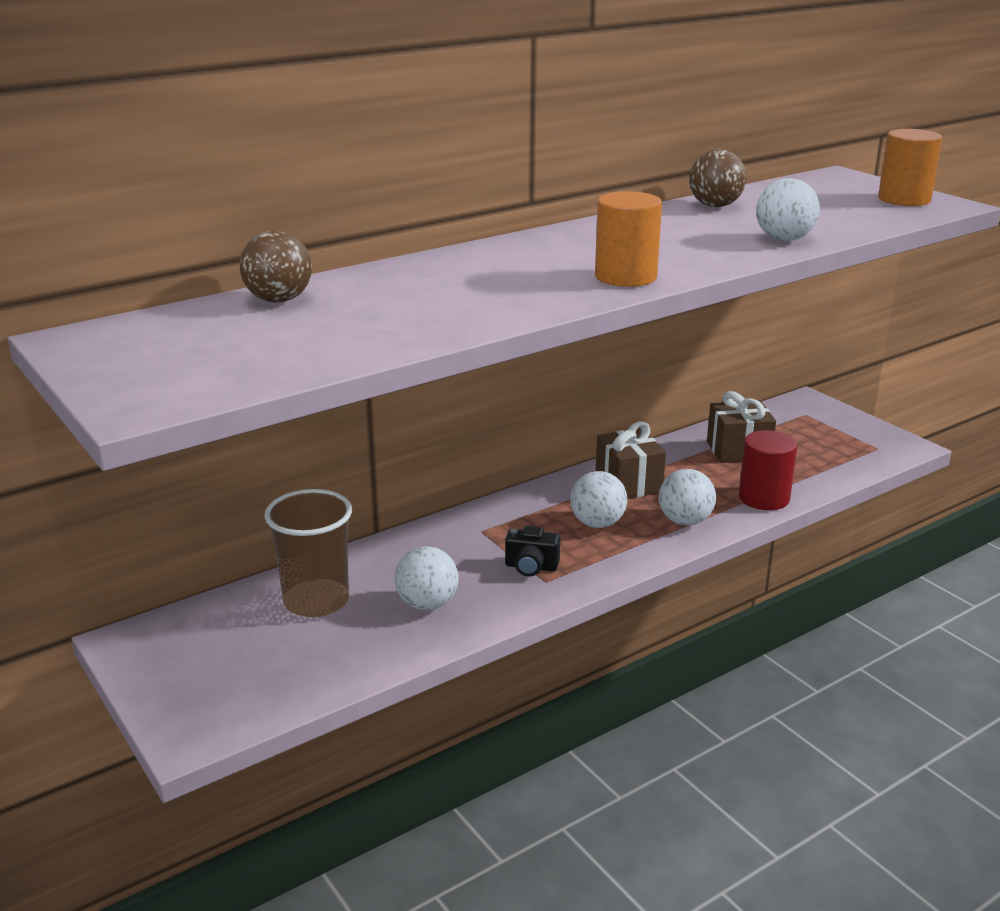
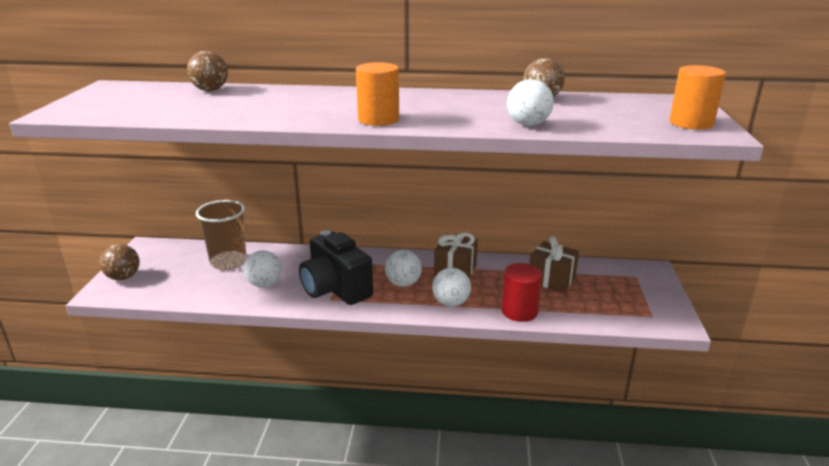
camera: 40 degrees right, 0 degrees up
black camera [505,526,560,576] -> black camera [299,230,373,305], size x2.22
none -> brown ball [100,244,140,280]

